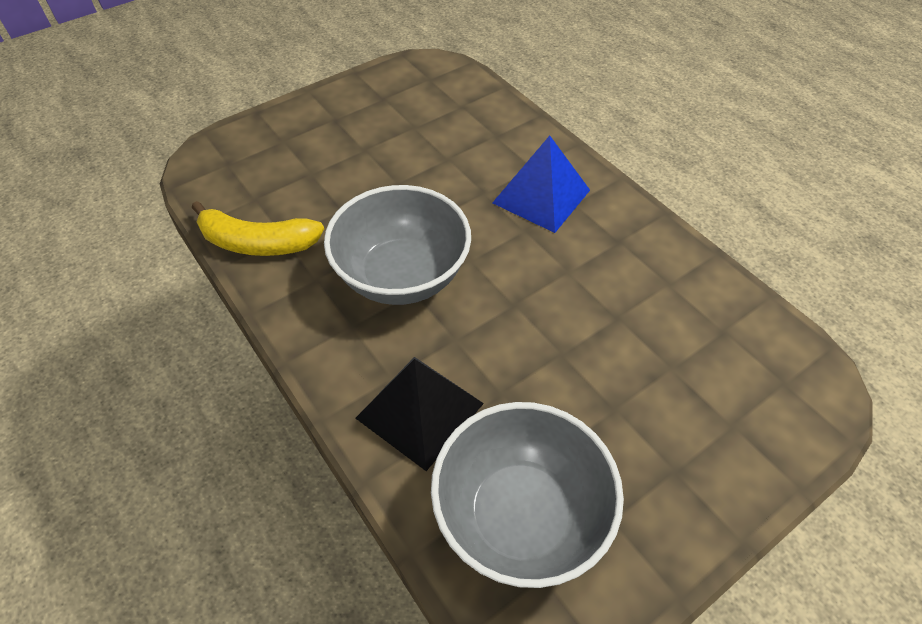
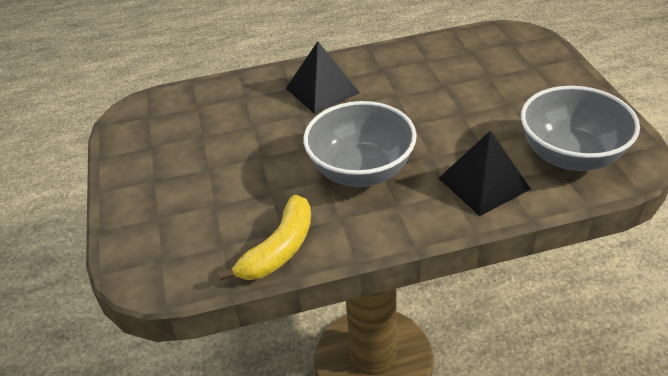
camera: 65 degrees left, 10 degrees down
blue pyramid [492,135,590,233] -> black pyramid [286,41,360,114]

